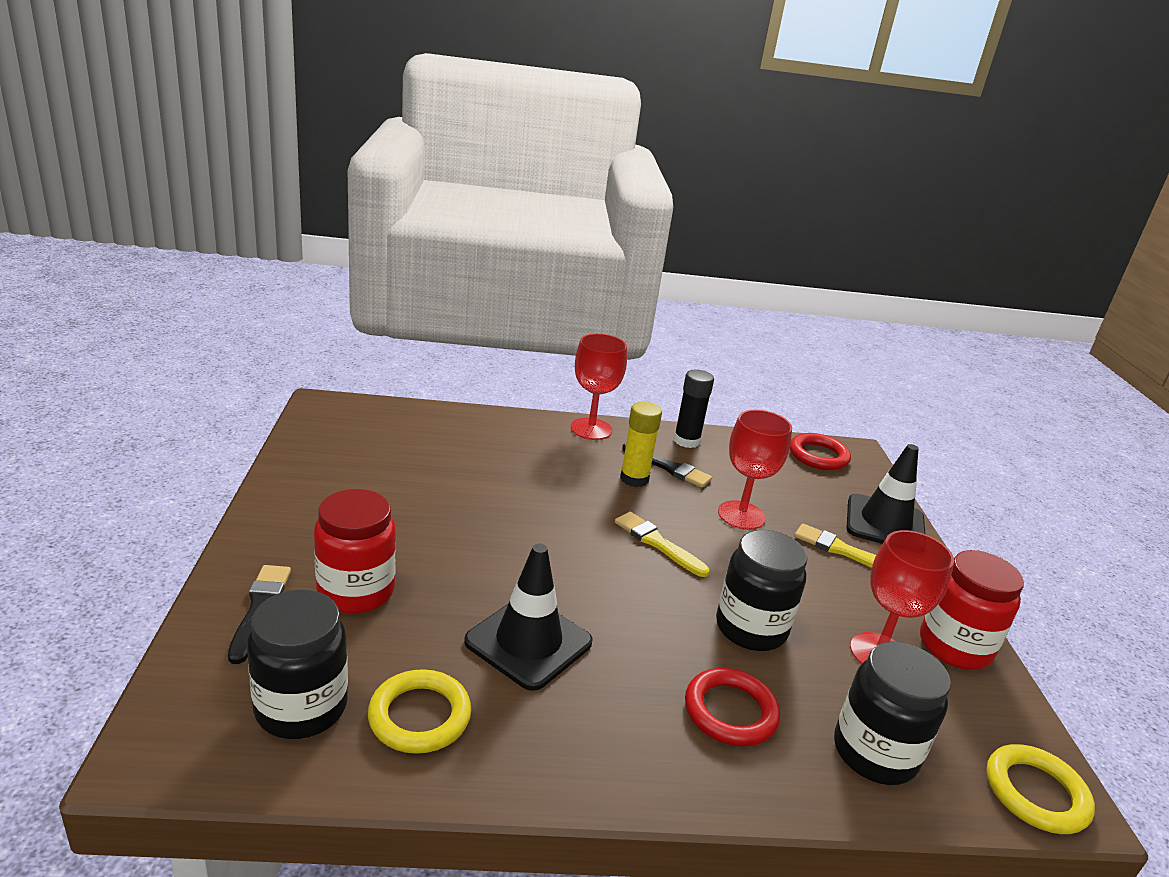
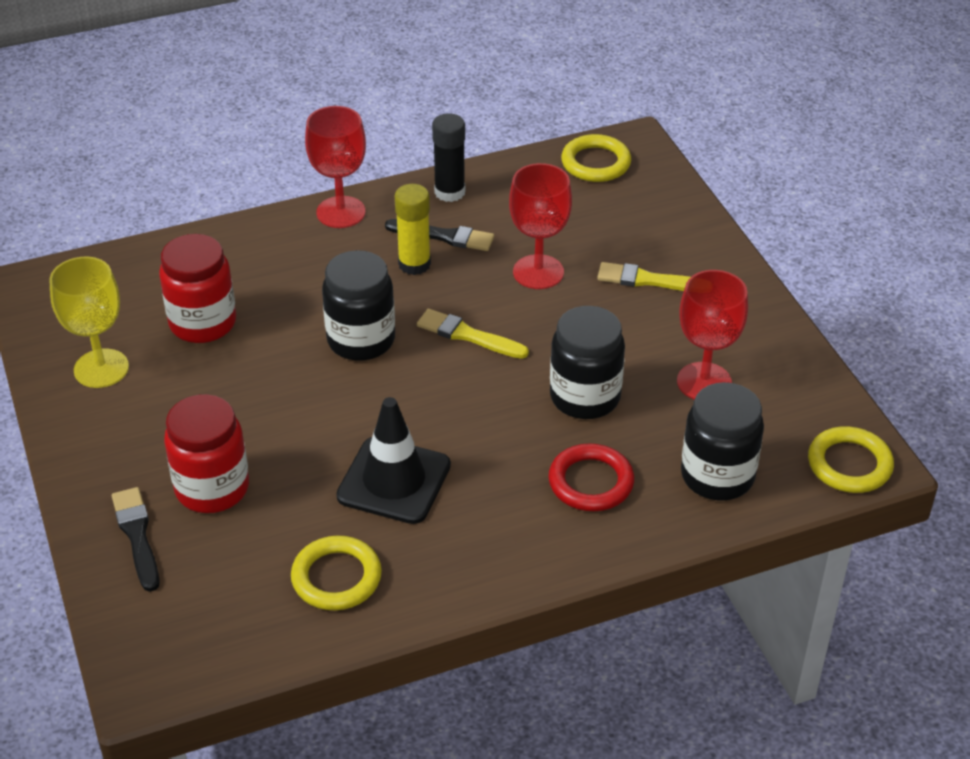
camera: 15 degrees left, 15 degrees up
black jar [247,590,348,739] -> black jar moved to [322,250,395,361]
red ring [790,433,851,470] -> yellow ring [561,134,631,182]
black traffic cone [846,444,925,544] -> none
red jar [920,550,1024,670] -> red jar moved to [159,234,236,343]
none -> yellow goblet [49,257,129,388]

